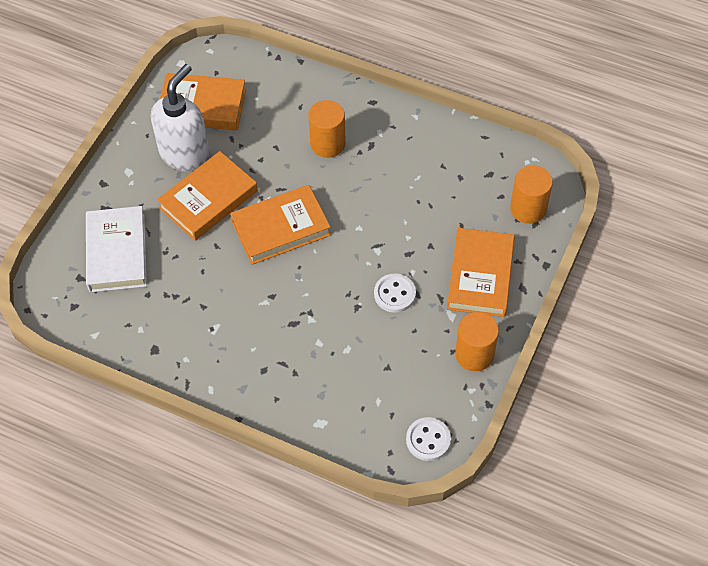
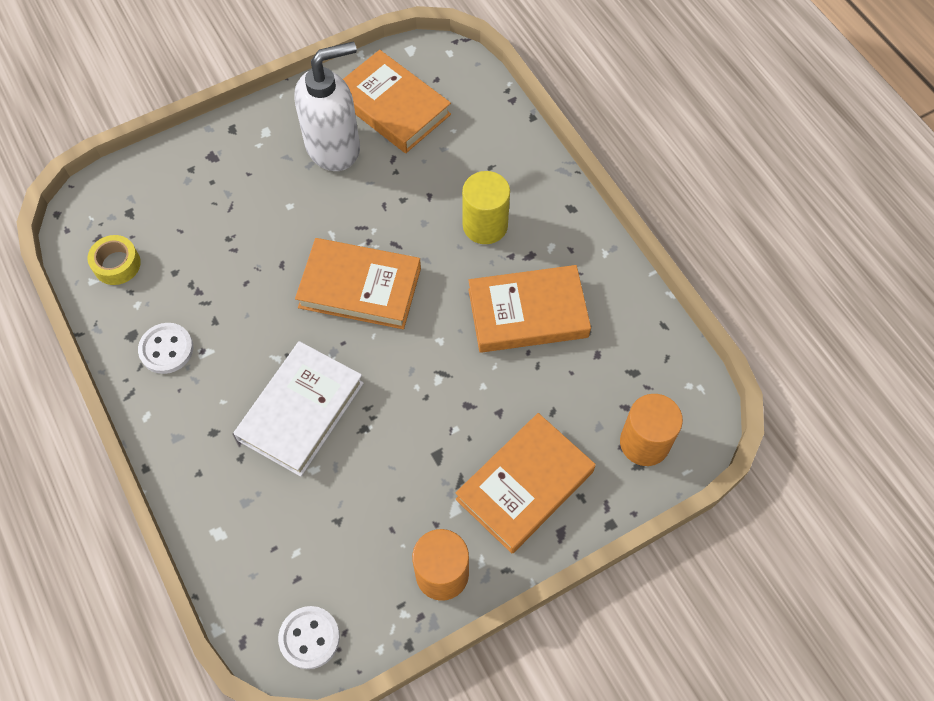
camera: 35 degrees right, 5 degrees up
white book [86,206,147,292] -> white book moved to [234,341,364,477]
orange book [157,151,258,241] -> orange book moved to [468,265,591,353]
orange cylinder [308,100,346,158] -> yellow cylinder [462,171,510,244]
white button [374,274,416,313] -> white button moved to [138,323,193,374]
none -> yellow tape [88,235,141,285]

